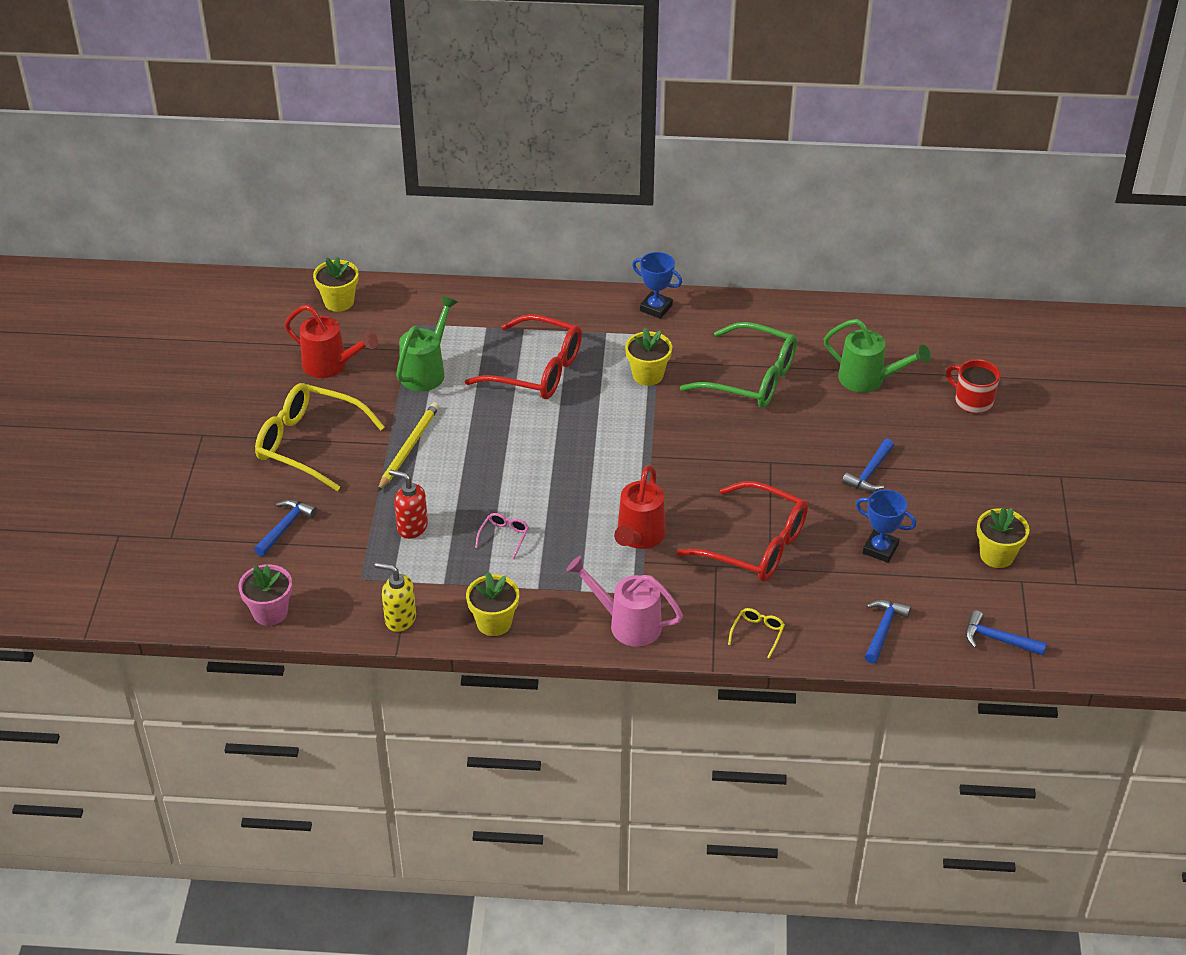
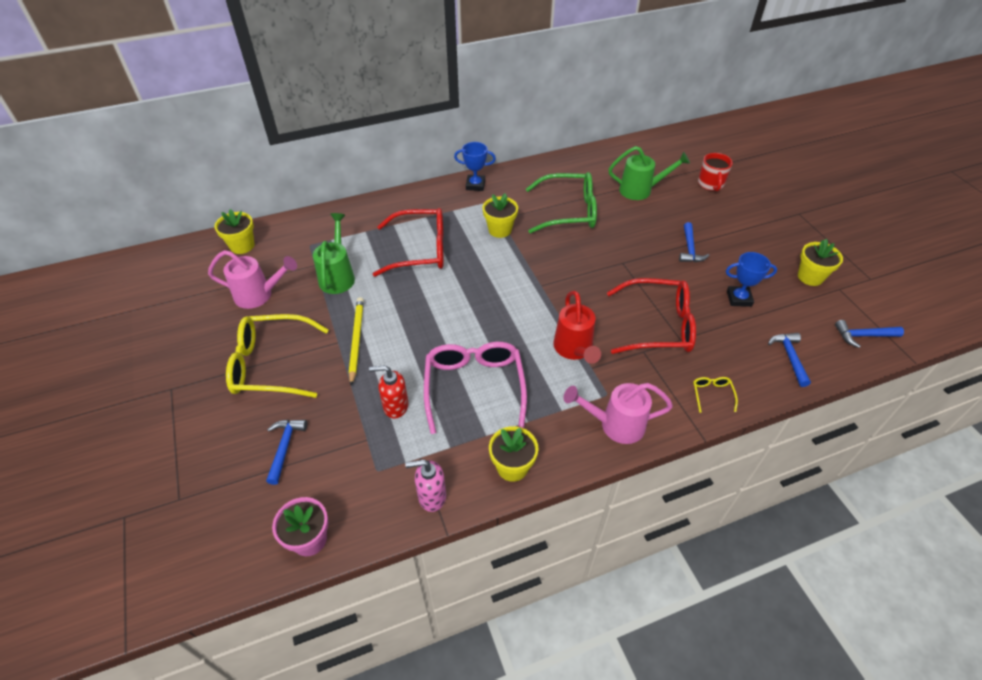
camera: 25 degrees left, 5 degrees up
red watering can [285,305,378,378] -> pink watering can [208,250,297,309]
yellow soap dispenser [375,562,416,632] -> pink soap dispenser [405,459,446,512]
pink glasses [475,513,529,559] -> pink glasses [424,342,527,434], size x2.47
red mug [946,359,1000,414] -> red mug turned 105 degrees counterclockwise [698,153,733,192]

